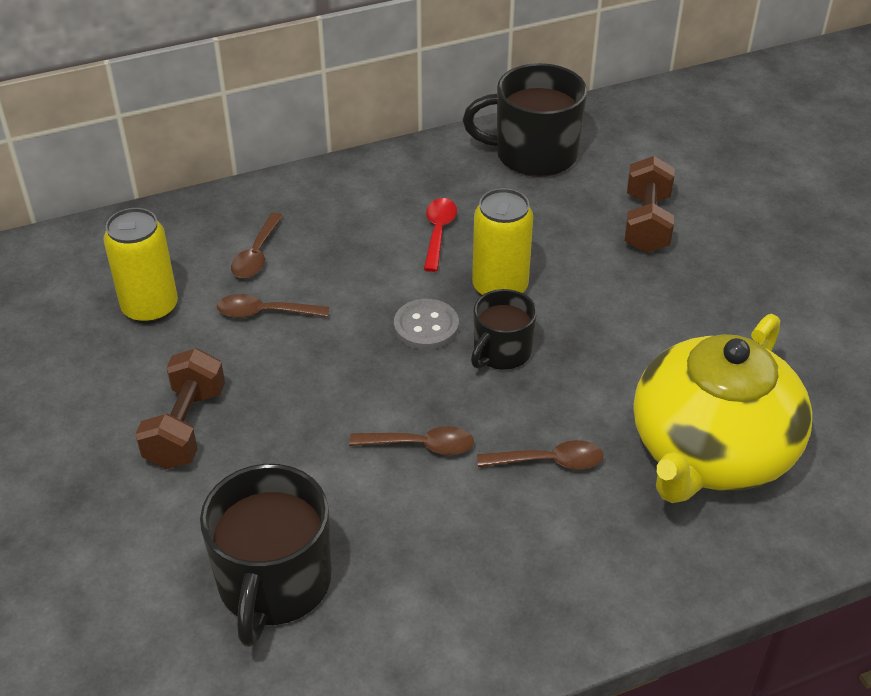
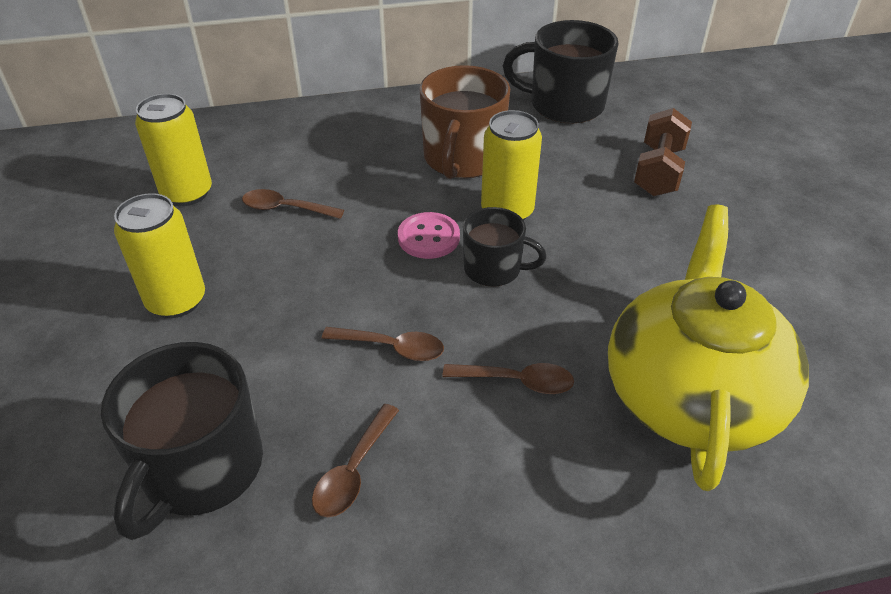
camera: 10 degrees right, 0 degrees up
brown dumbbell [135,348,225,469] -> yellow can [114,193,205,318]
brown spoon [231,213,283,278] -> brown spoon moved to [312,404,399,517]
grey button [394,299,459,350] -> pink button [398,212,460,259]
red spoon [424,198,457,272] -> brown mug [419,65,510,179]
black mug [471,289,537,370] -> black mug turned 120 degrees counterclockwise [463,207,547,287]
yellow teapot [634,314,812,503] -> yellow teapot turned 150 degrees clockwise [608,204,809,491]

